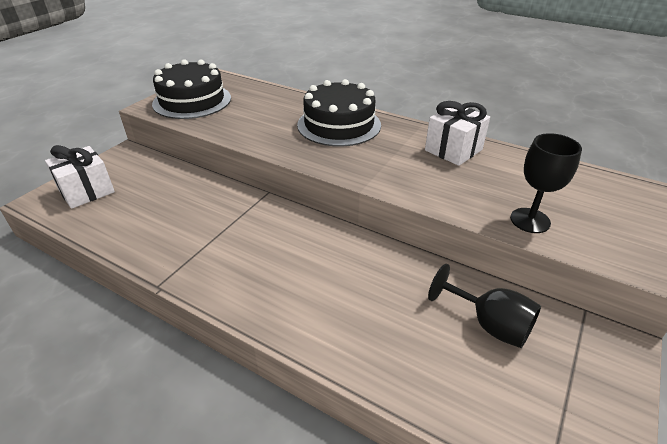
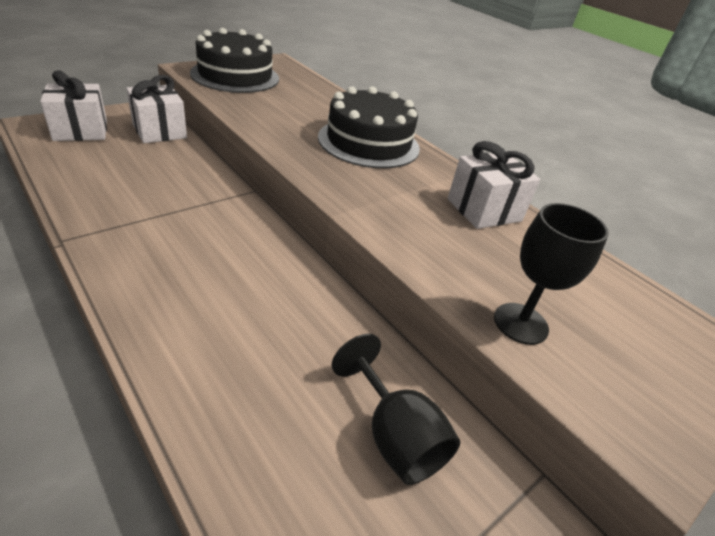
camera: 15 degrees right, 0 degrees up
none -> white gift [126,75,187,143]

